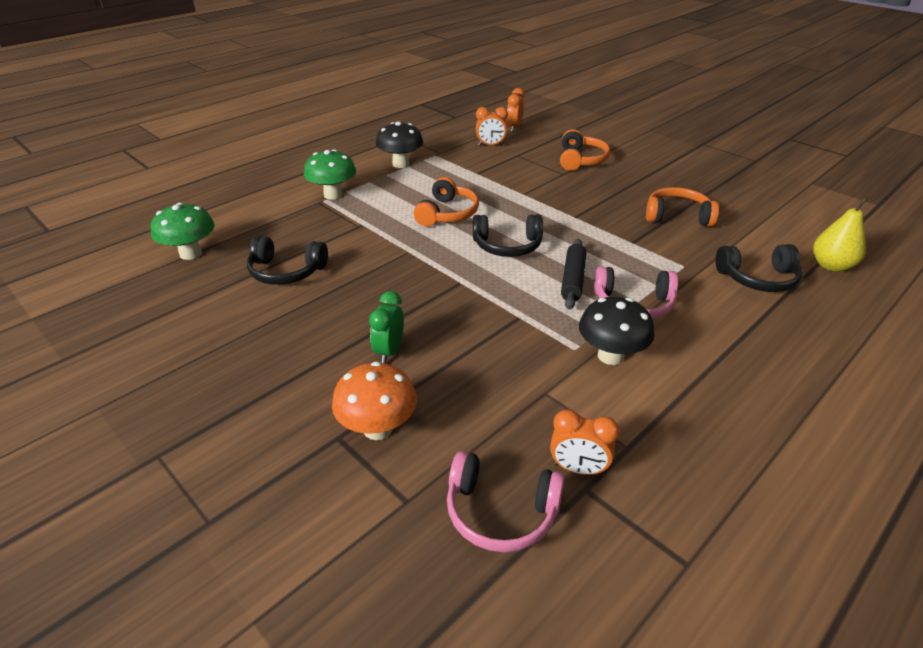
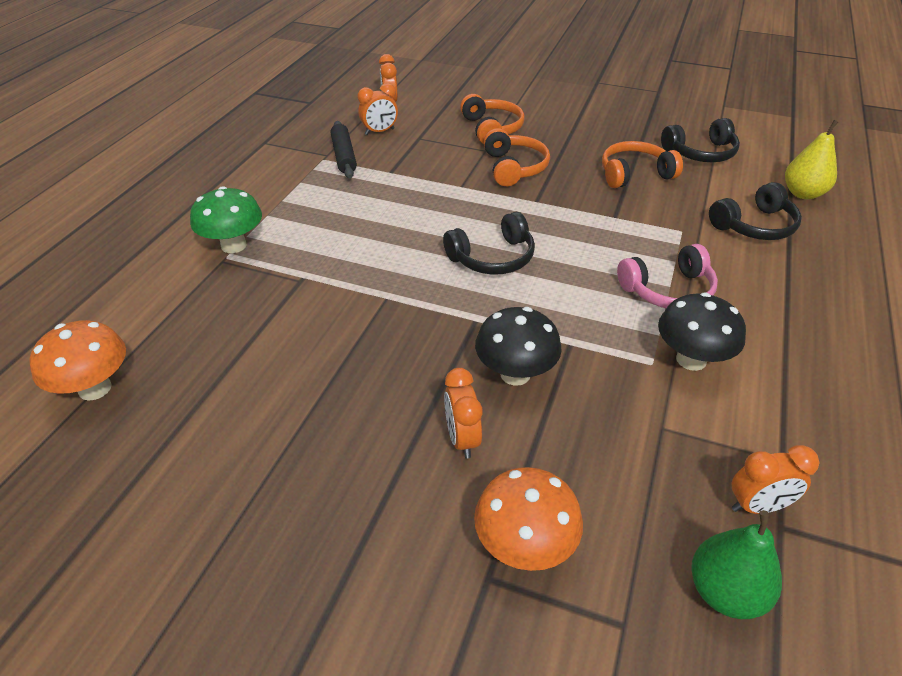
camera: 25 degrees left, 5 degrees up
green mushroom [151,203,214,260] -> orange mushroom [29,320,126,401]
black headphones [247,236,328,285] -> black headphones moved to [661,118,740,162]
green clock [369,291,404,363] -> orange clock [444,368,483,459]
black mushroom [376,121,423,168] -> black mushroom moved to [475,307,562,386]
orange headphones [414,177,479,227] -> orange headphones moved to [483,128,550,186]
pink headphones [447,451,565,552] -> green pear [691,510,782,619]
black rolling pin [561,239,586,309] -> black rolling pin moved to [331,121,357,178]

